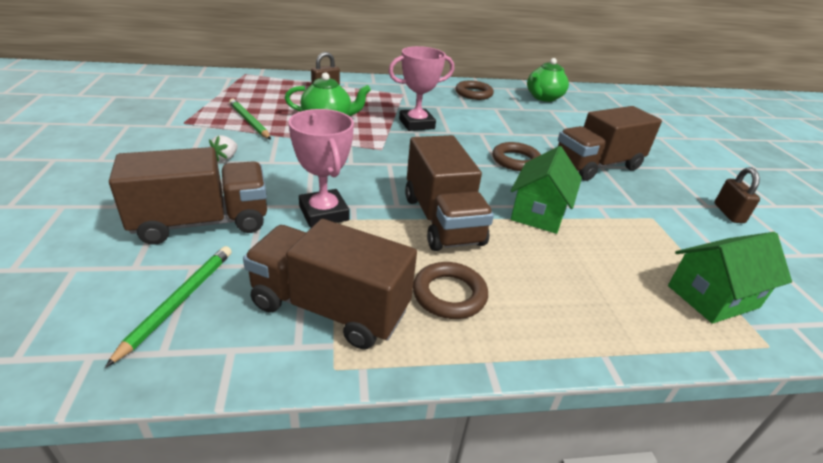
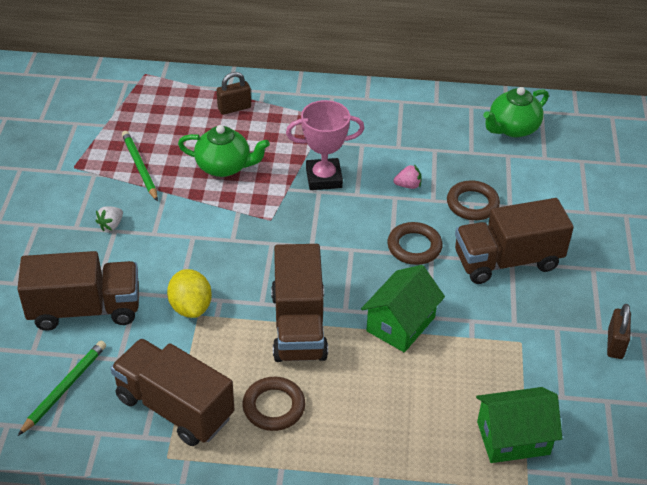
camera: 15 degrees right, 10 degrees up
pink trophy [288,109,354,228] -> yellow lemon [167,269,212,318]
brown ring [455,80,494,100] -> brown ring moved to [447,180,500,220]
none -> pink strawberry [393,164,422,189]

